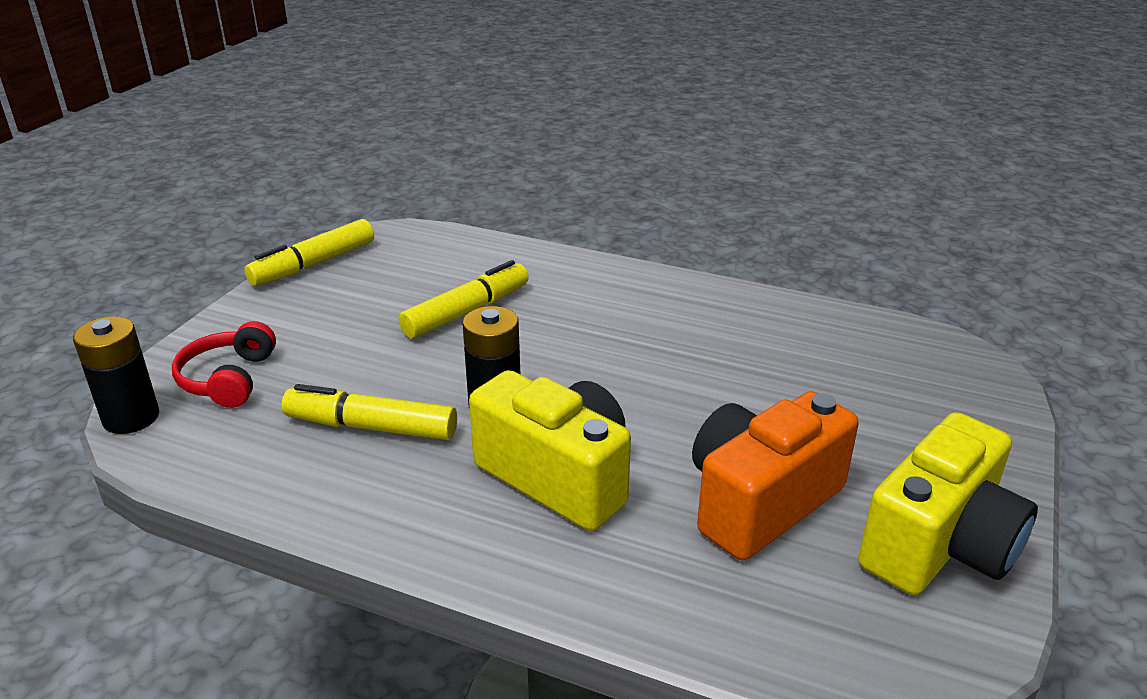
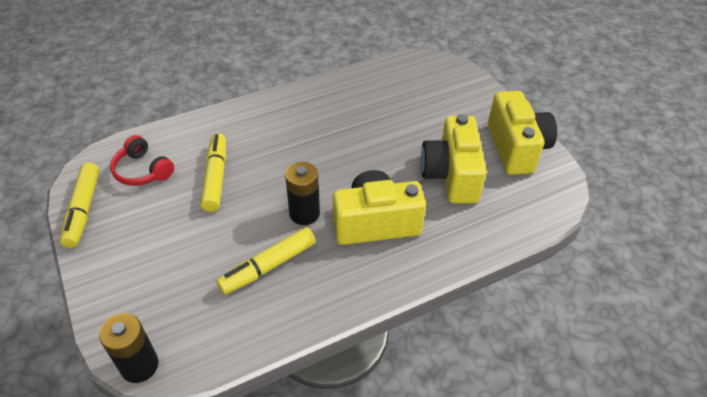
camera: 50 degrees left, 15 degrees up
red headphones [172,321,276,408] -> red headphones moved to [110,135,174,186]
orange camera [692,391,859,561] -> yellow camera [420,114,487,203]

